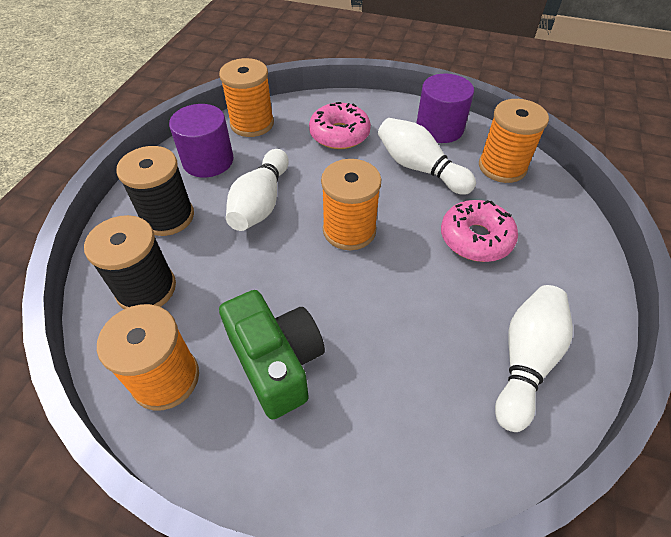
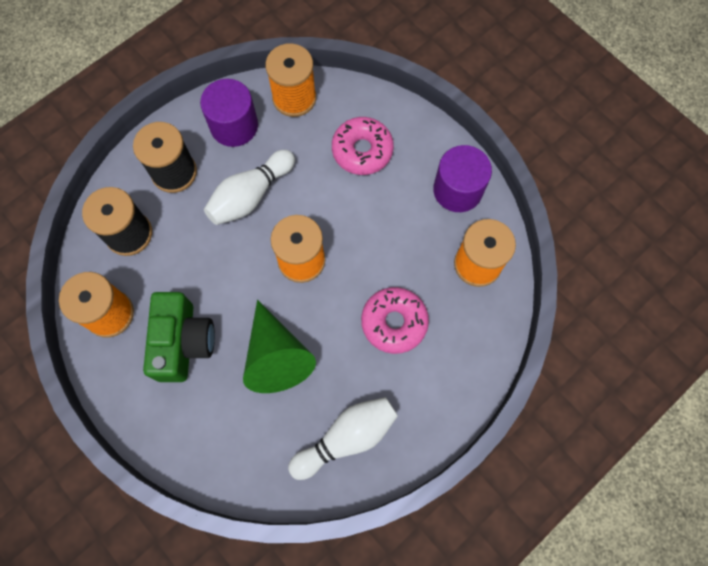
camera: 30 degrees right, 20 degrees up
white bowling pin [378,118,476,195] -> none
none -> green cone [243,300,316,393]

